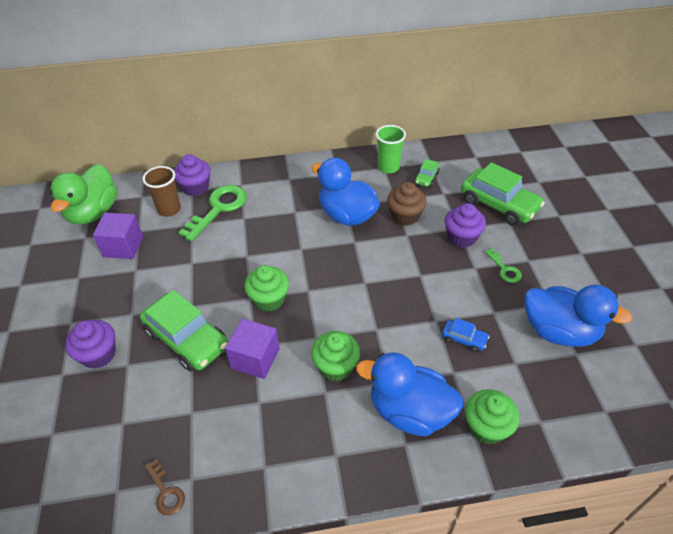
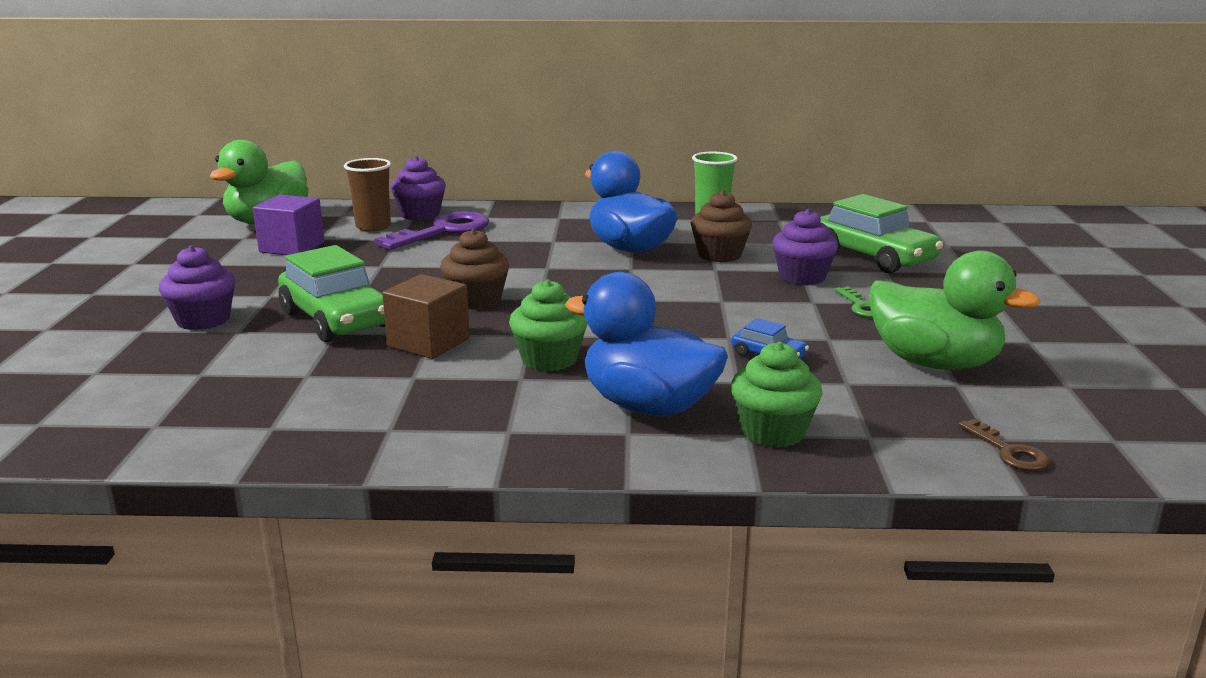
camera: 10 degrees right, 25 degrees down
brown key [145,460,185,515] -> brown key moved to [958,419,1050,471]
green key [178,185,247,242] -> purple key [375,211,489,250]
purple cube [225,318,280,379] -> brown cube [382,274,470,359]
green cupcake [244,265,289,312] -> brown cupcake [440,229,509,310]
green car [415,159,440,187] -> none
blue duck [525,285,632,347] -> green duck [869,250,1041,370]

